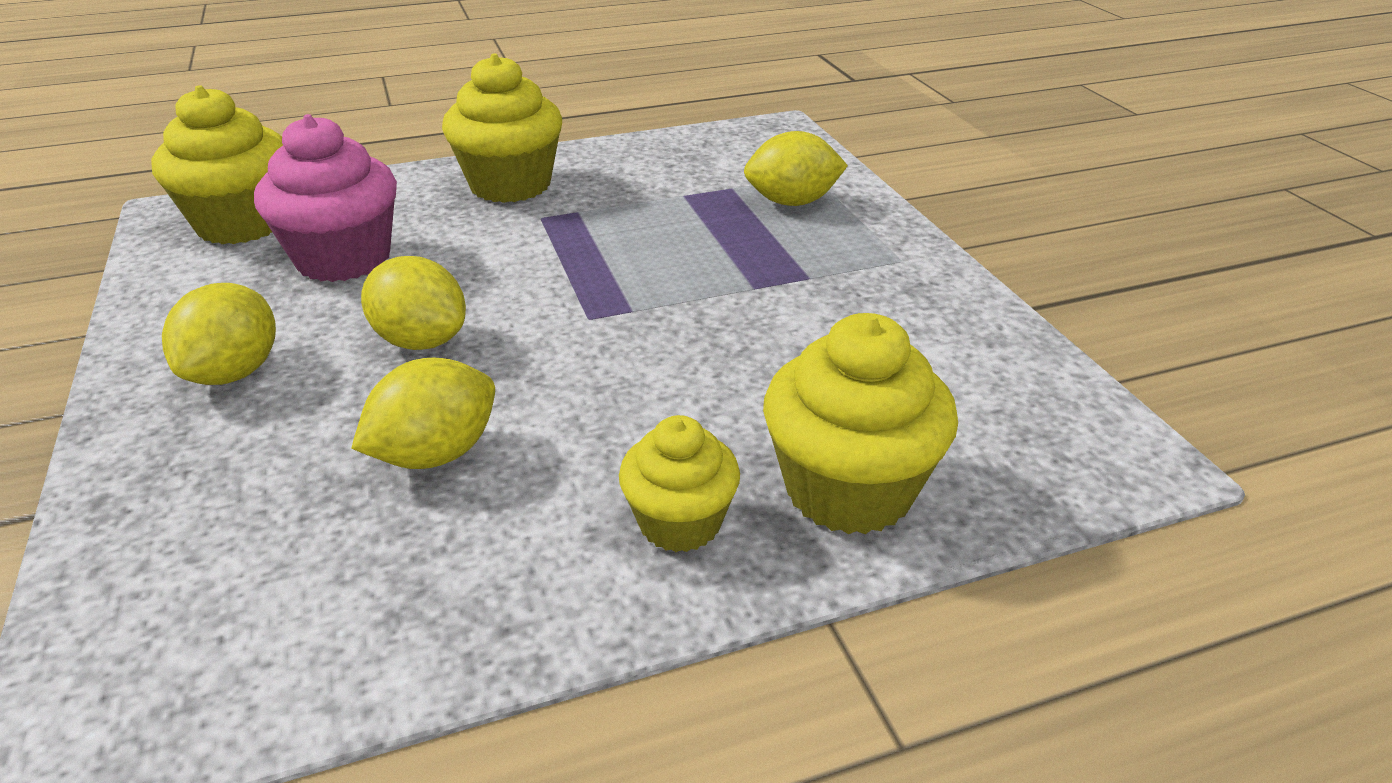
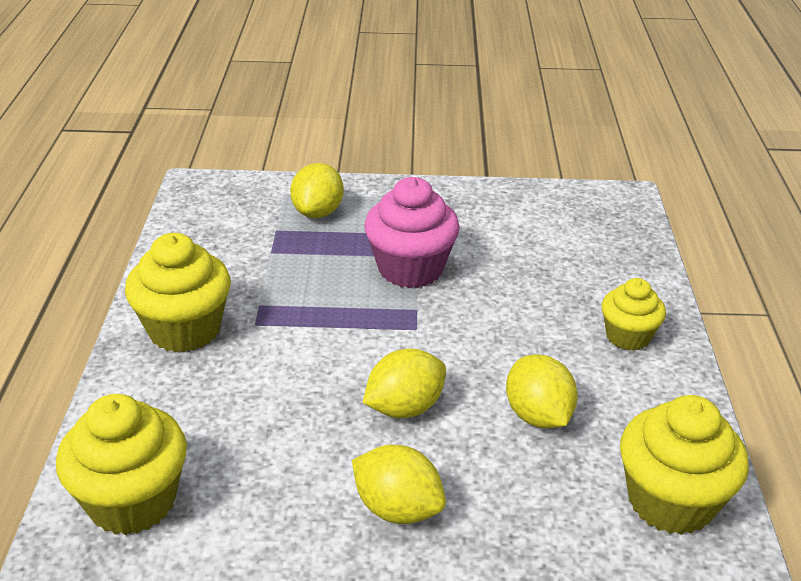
camera: 70 degrees left, 0 degrees up
pink cupcake [254,114,397,282] -> pink cupcake moved to [364,177,460,288]
yellow cupcake [763,313,958,534] -> yellow cupcake moved to [620,395,749,535]

